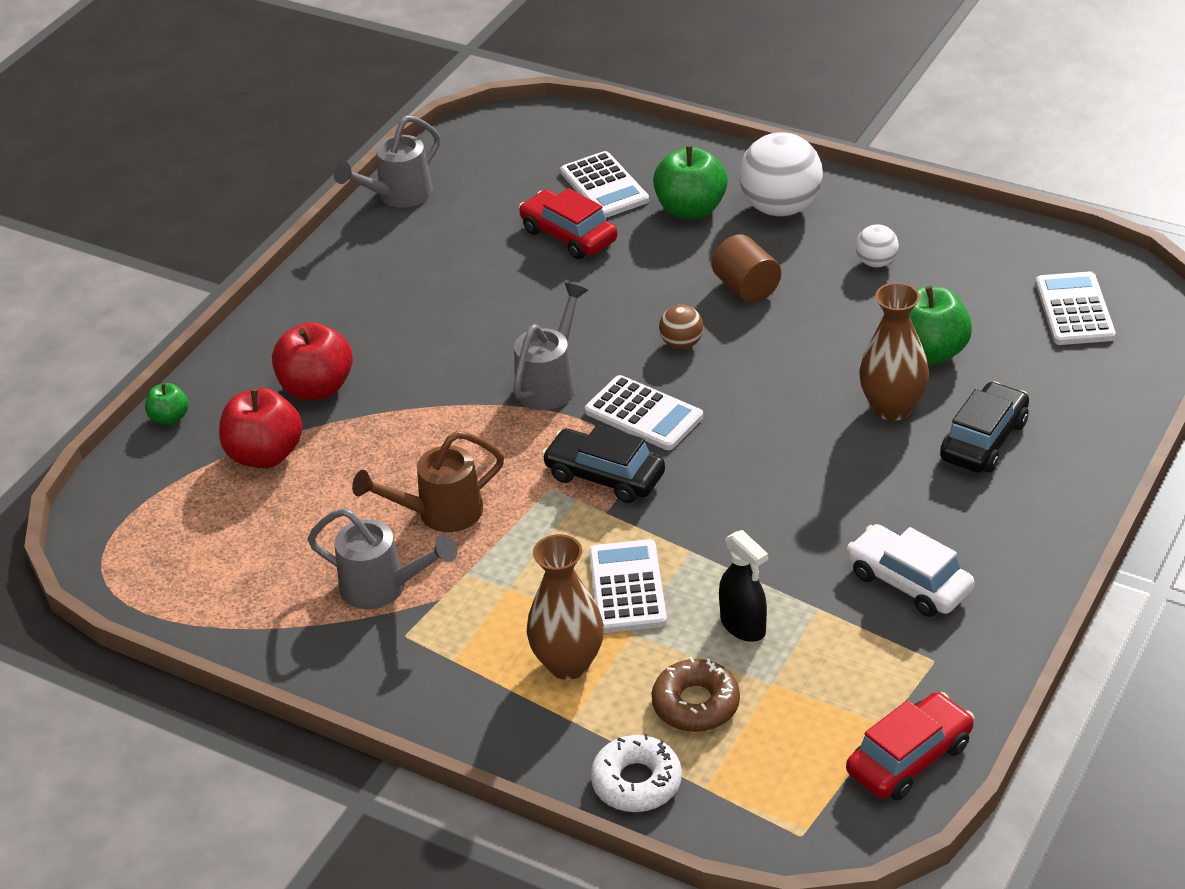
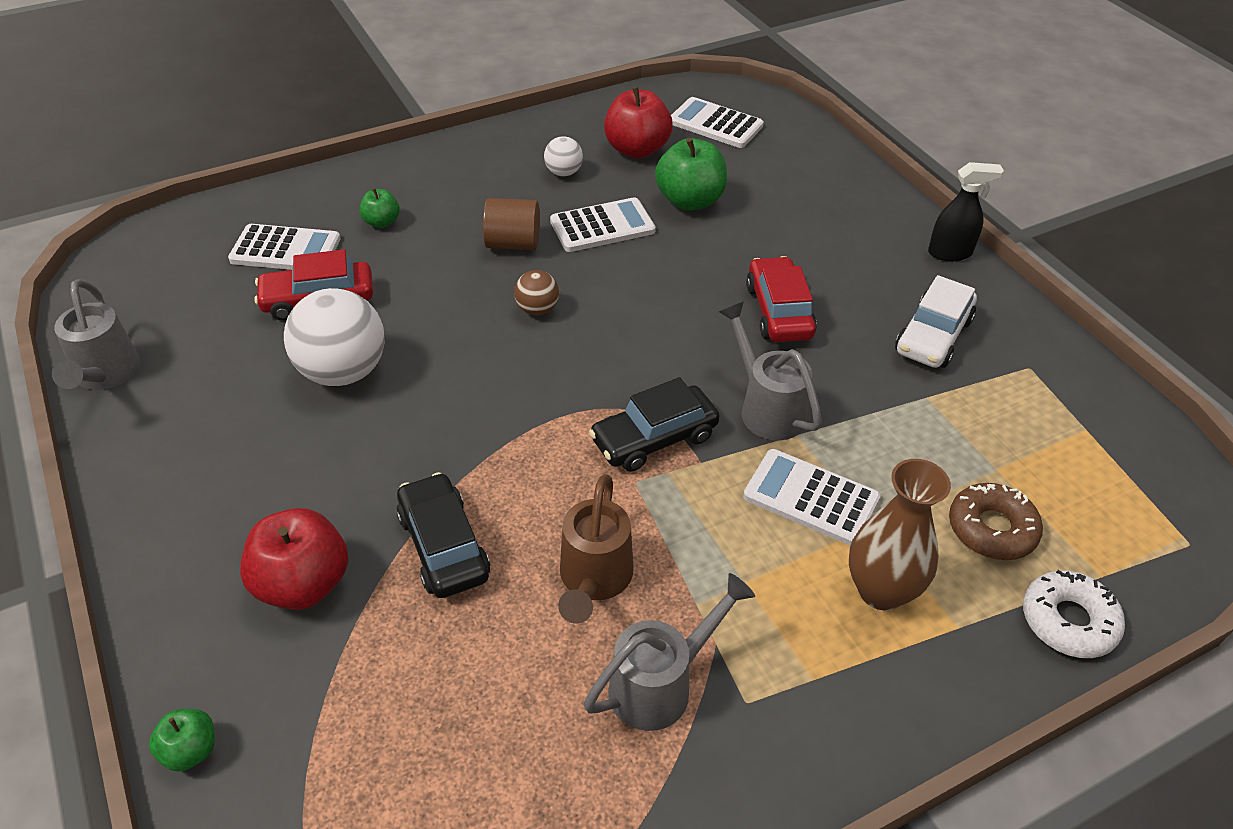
camera: 60 degrees left, 5 degrees up
red apple [219,388,303,468] -> red apple moved to [604,87,673,158]
grey watering can [513,283,588,410] -> grey watering can moved to [719,301,822,440]
white calculator [585,375,703,450] -> white calculator moved to [550,197,656,252]
green apple [653,146,728,219] -> green apple [359,188,400,228], size x0.53
black spray bottle [719,530,768,642] -> black spray bottle moved to [928,162,1004,261]
white ball [739,132,823,217] -> white ball moved to [284,288,385,386]
red car [846,692,974,801] -> red car moved to [746,256,817,342]
white car [847,524,974,617] -> white car turned 45 degrees counterclockwise [895,275,977,368]
brown vase [859,282,929,421] -> none
black car [940,381,1029,473] -> black car moved to [396,472,490,598]

